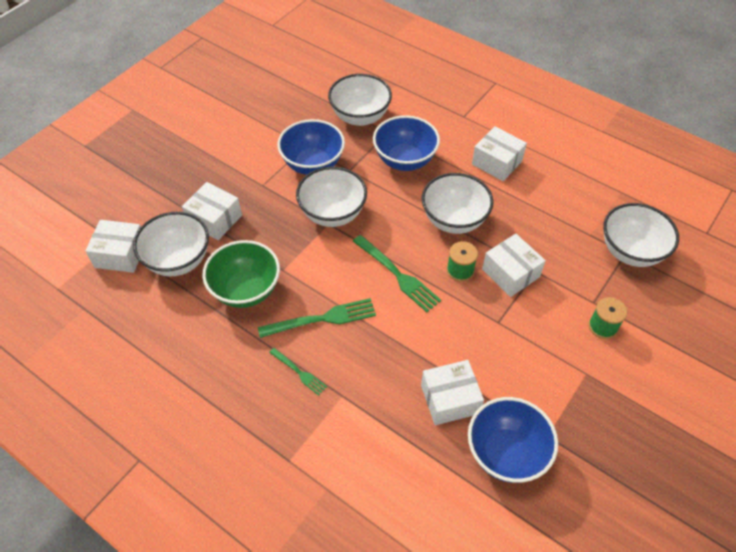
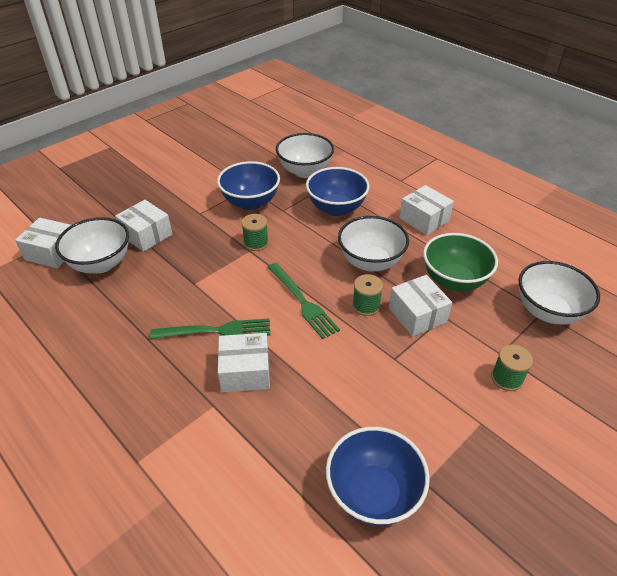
camera: 10 degrees right, 10 degrees down
green bowl [202,240,280,308] -> green bowl moved to [423,233,498,291]
green fork [269,348,327,396] -> none
white bowl [296,167,367,227] -> green spool [241,214,269,251]
white box [421,360,484,425] -> white box moved to [218,333,270,392]

